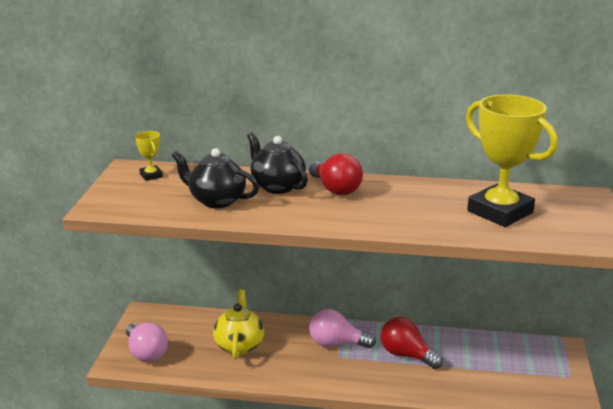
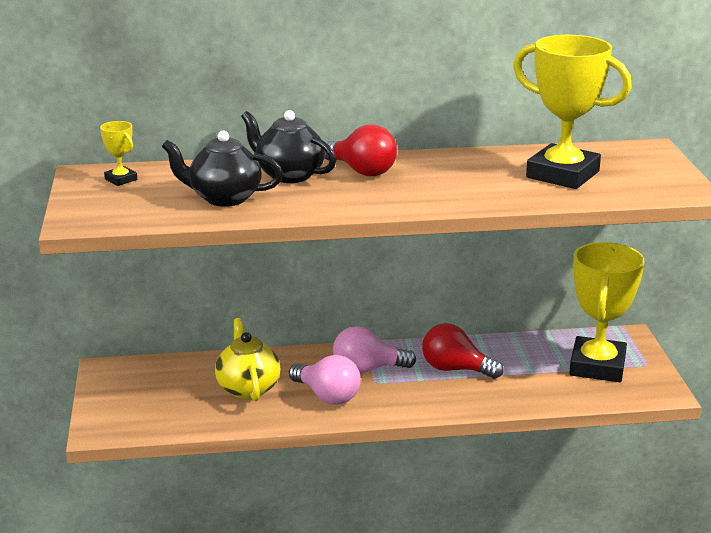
camera: 15 degrees left, 0 degrees up
pink light bulb [126,323,168,362] -> pink light bulb moved to [289,355,361,405]
none -> yellow trophy [569,242,645,382]

